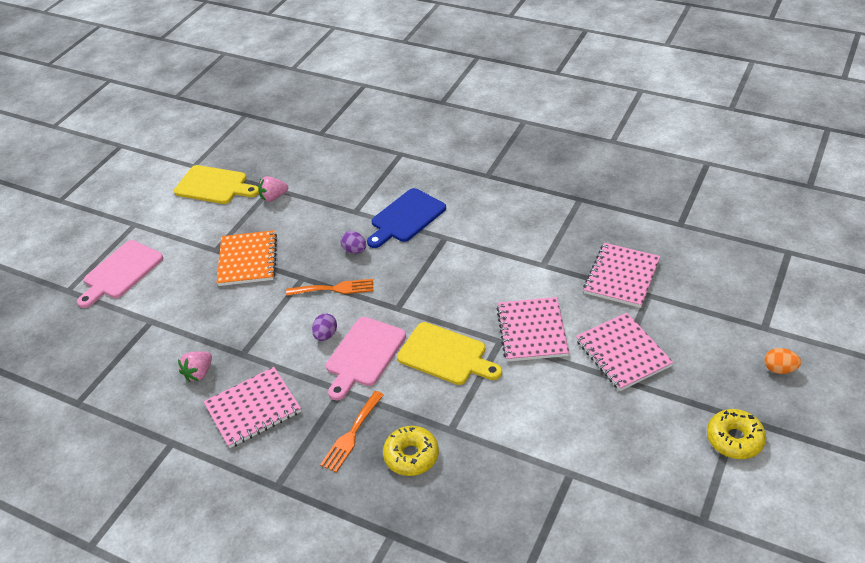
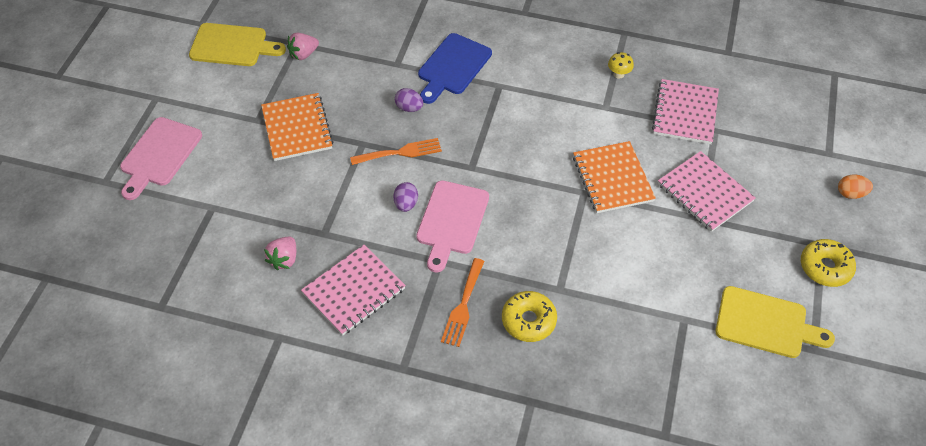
camera: 15 degrees left, 10 degrees up
yellow cutting board [397,322,502,385] -> yellow cutting board moved to [716,286,835,358]
pink notebook [496,297,569,362] -> orange notebook [573,141,656,213]
none -> yellow mushroom [608,52,634,79]

